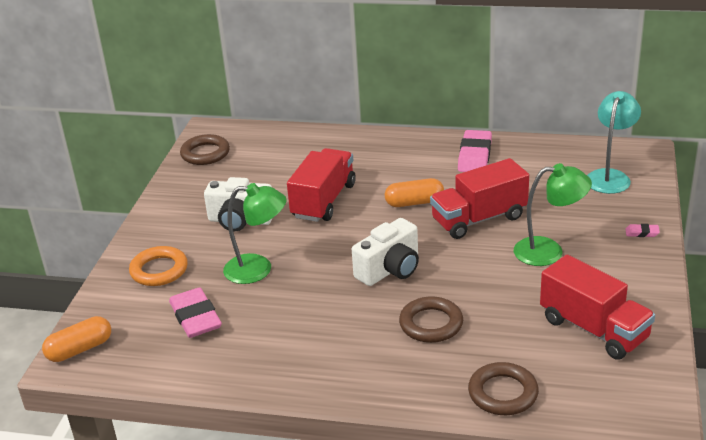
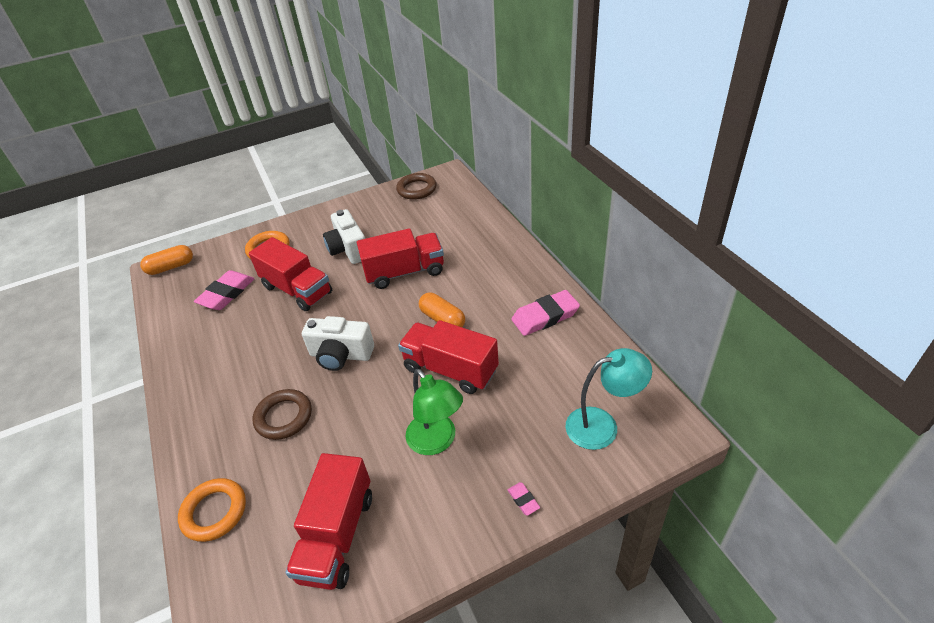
camera: 55 degrees right, 10 degrees up
orange capsule [42,316,111,362] -> orange capsule turned 45 degrees counterclockwise [140,245,193,275]
green lamp [223,183,287,284] -> red truck [249,237,332,311]
brown ring [468,362,539,415] -> orange ring [178,478,246,542]

